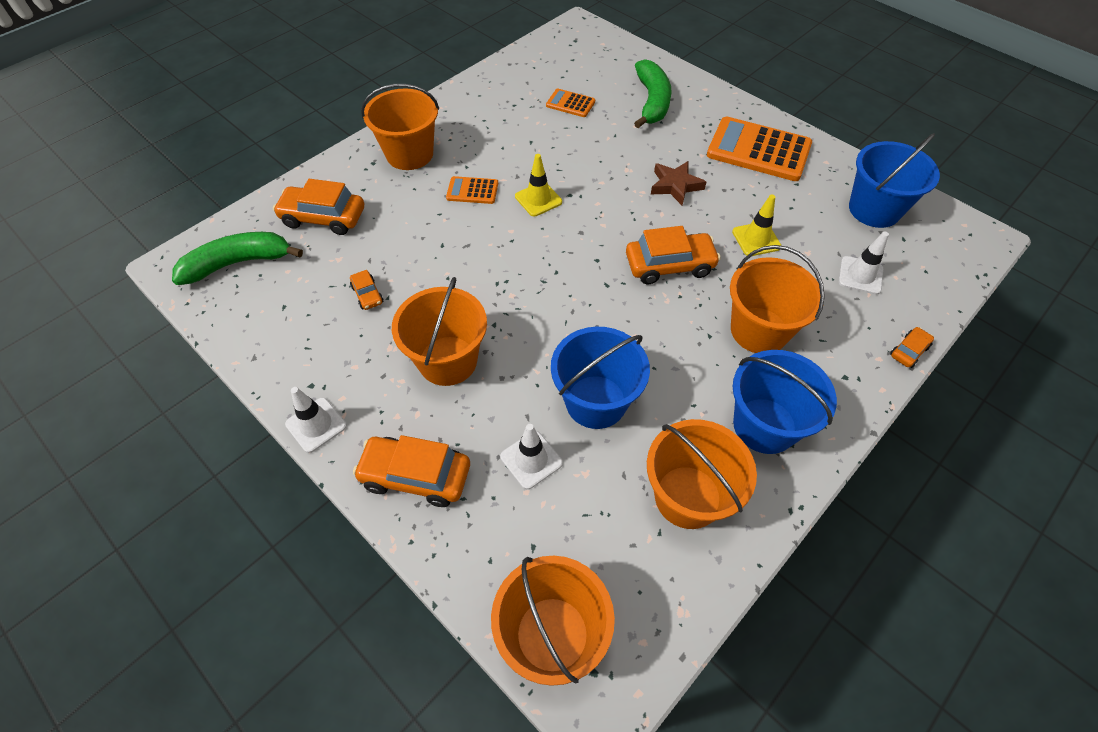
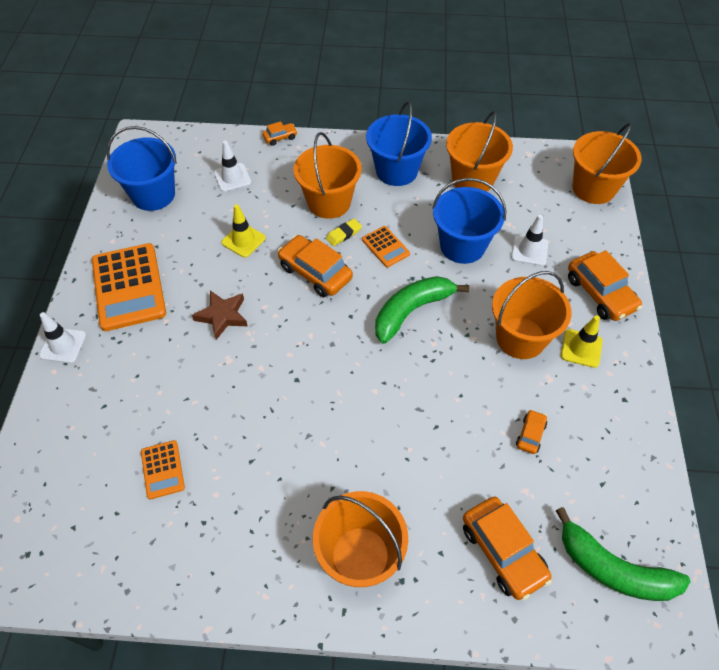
camera: 130 degrees left, 0 degrees up
white traffic cone [285,387,347,453] -> white traffic cone moved to [39,312,86,363]
orange calculator [446,176,498,204] -> orange calculator moved to [362,226,410,267]
yellow traffic cone [515,154,562,216] -> yellow traffic cone moved to [561,315,603,368]
green banana [634,59,672,128] -> green banana moved to [375,276,469,344]
orange car [890,327,934,368] -> orange car turned 150 degrees clockwise [262,121,297,146]
none -> yellow eraser [326,218,362,246]

